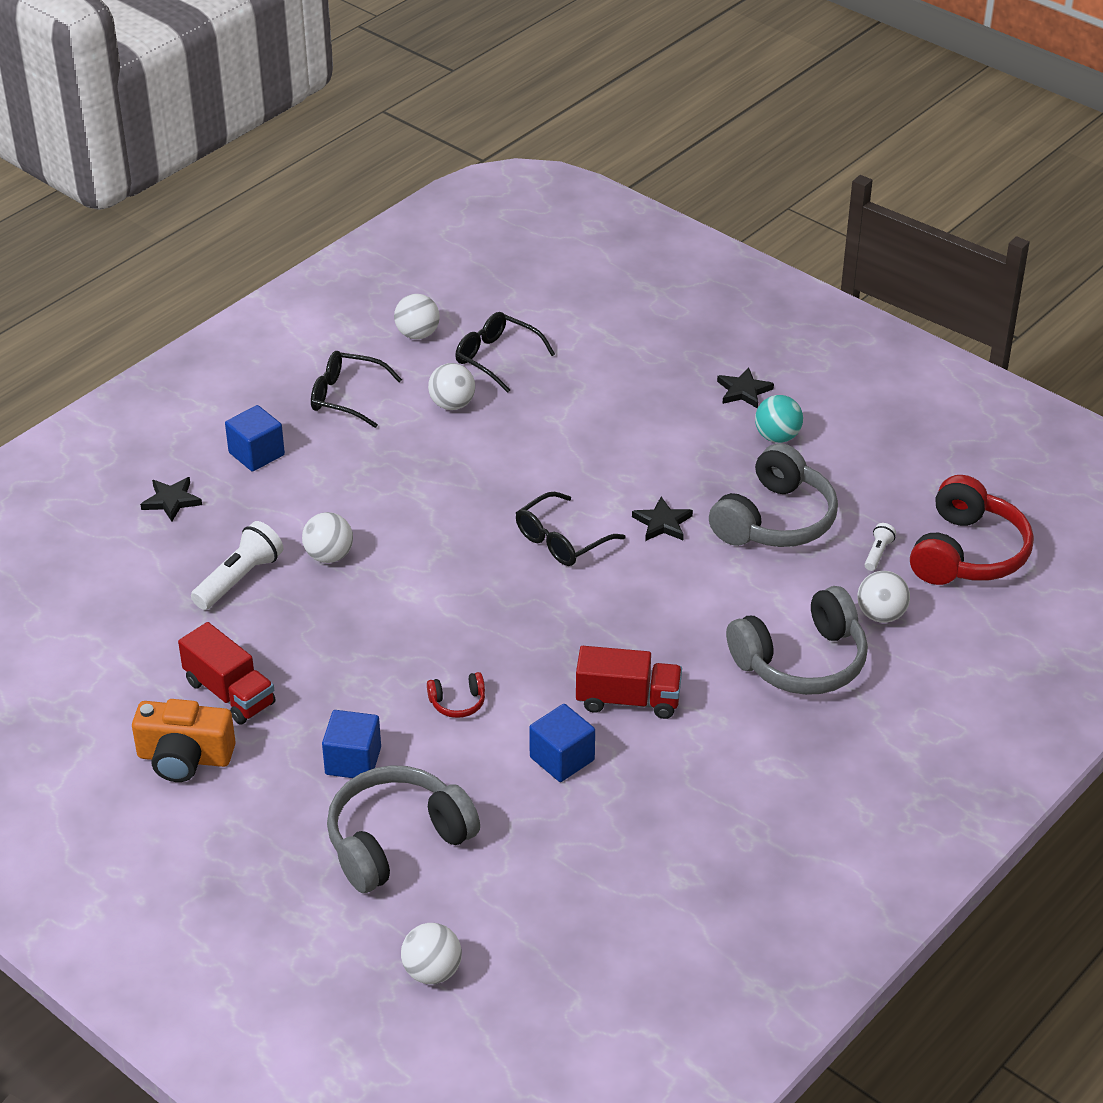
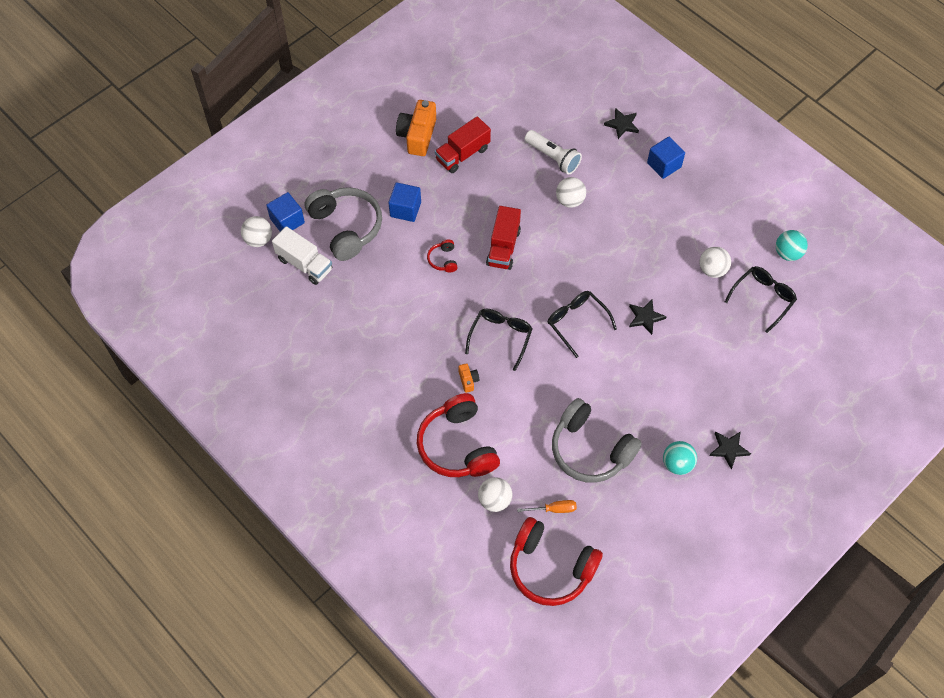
camera: 95 degrees right, 20 degrees up
black glasses [311,351,402,428] -> black glasses moved to [465,309,533,371]
white ball [394,294,440,339] -> turquoise ball [776,230,808,261]
blue cube [529,704,595,782] -> blue cube moved to [266,192,305,232]
red truck [576,646,682,719] -> red truck moved to [486,206,521,270]
black star [632,497,693,541] -> black star moved to [629,300,667,335]
grey headphones [726,586,868,695] -> red headphones [417,393,500,477]
white flashlight [865,523,896,571] -> orange screwdriver [517,500,577,513]
none -> white truck [272,226,332,285]
none -> orange camera [458,363,479,393]

